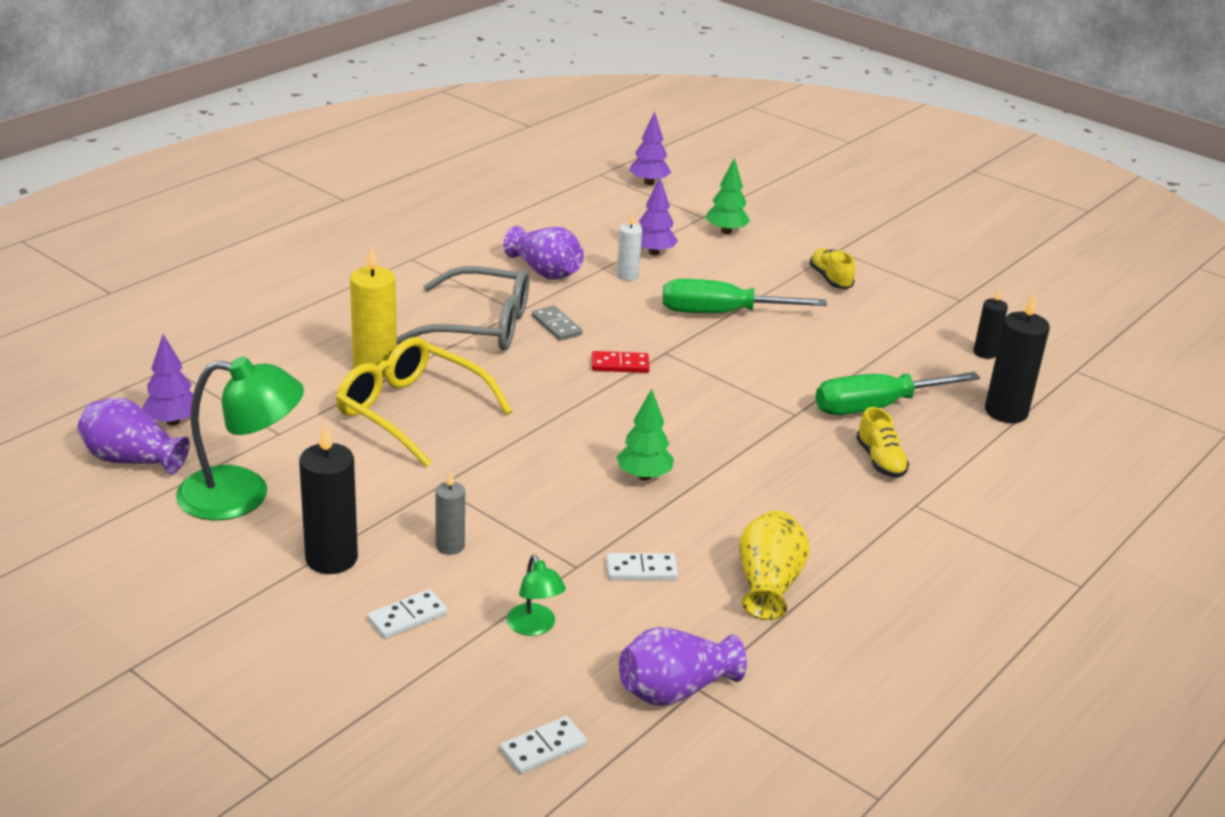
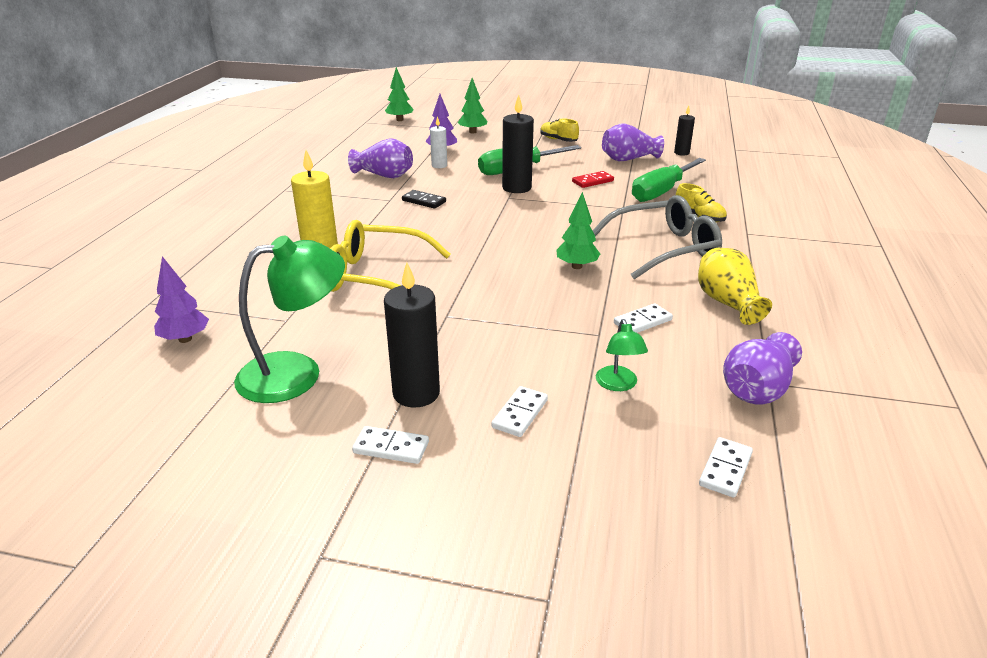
camera: 25 degrees left, 0 degrees up
purple vase [78,397,190,475] -> purple vase moved to [602,123,664,161]
grey glasses [397,266,529,351] -> grey glasses moved to [592,195,722,279]
grey candle [435,471,465,555] -> none
green lamp [507,555,566,636] -> green lamp turned 45 degrees clockwise [596,319,648,391]
grey domino [532,305,582,341] -> black domino [402,190,446,209]
red domino [592,351,650,373] -> red domino moved to [572,171,614,188]
purple tree [629,112,671,185] -> green tree [385,67,414,121]
black candle [985,292,1050,423] -> black candle moved to [502,95,534,193]
none -> white domino [352,426,429,464]

